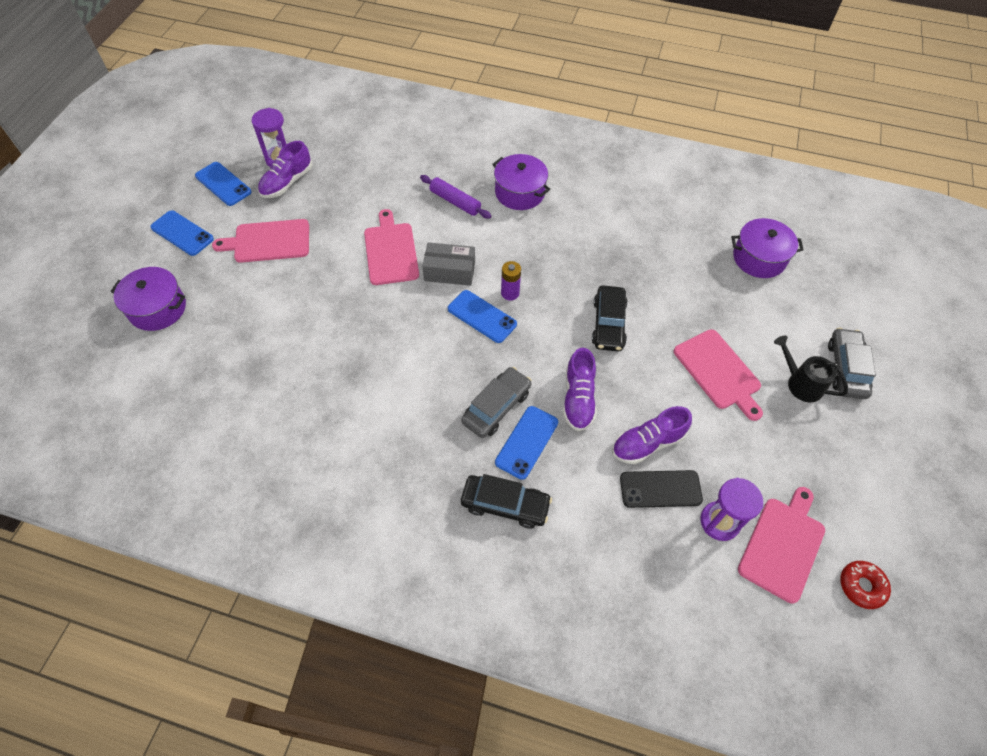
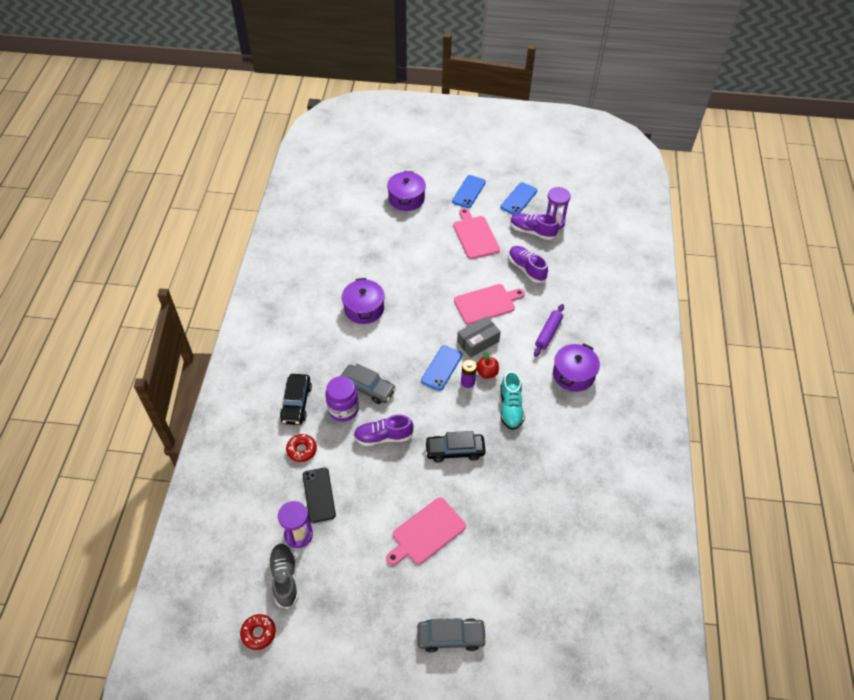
camera: 80 degrees right, 5 degrees down
grey box [422,242,475,286] -> grey box turned 60 degrees clockwise [457,316,501,358]
blue phone [495,406,558,480] -> purple jar [325,376,359,422]
purple shoe [612,406,692,464] -> purple shoe moved to [509,246,548,283]
purple pot [731,218,804,278] -> purple pot moved to [342,278,385,324]
pink cutting board [738,487,825,604] -> grey shoe [268,544,298,609]
black watering can [774,336,848,402] -> none
none -> red donut [286,434,317,462]
none -> red apple [476,351,499,379]
none -> turquoise shoe [500,371,524,430]

